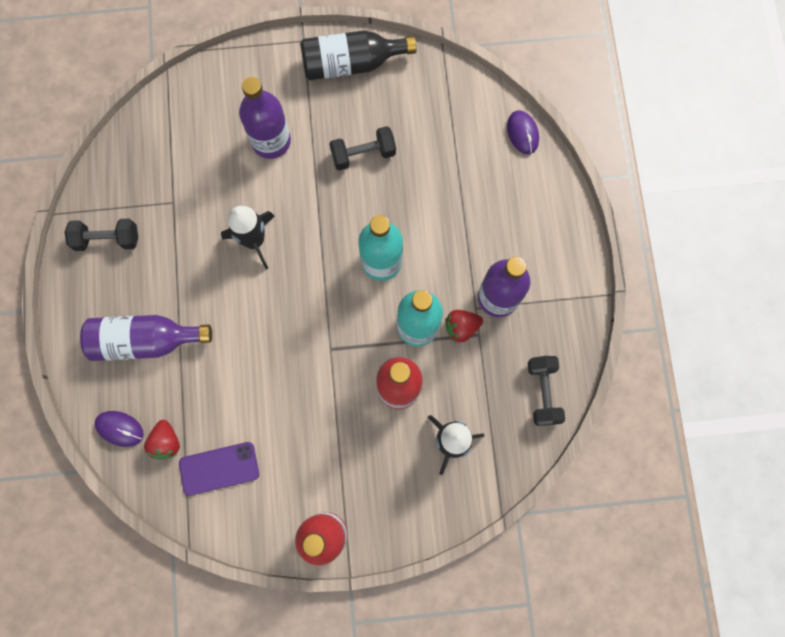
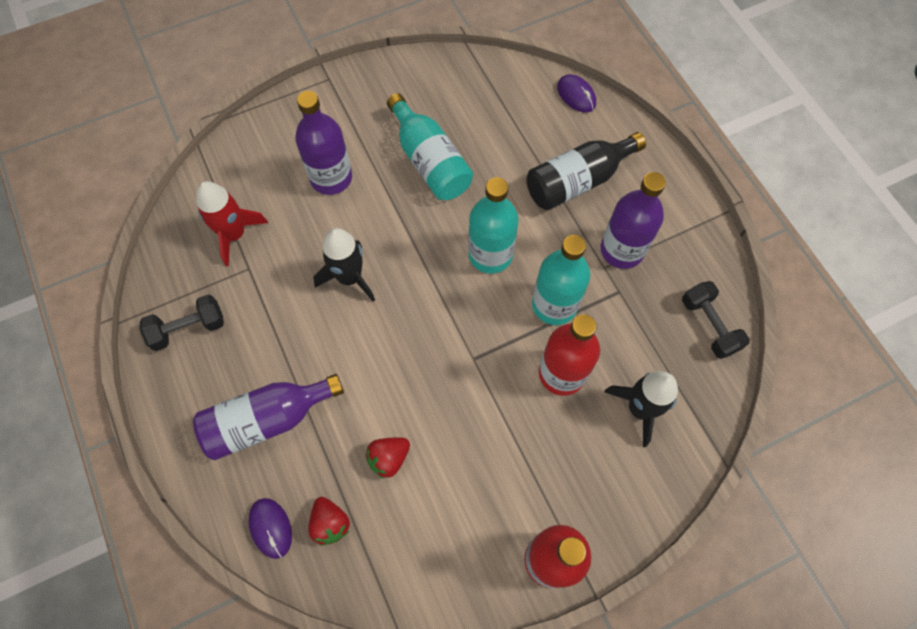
camera: 20 degrees left, 10 degrees down
purple mouse [95,411,144,447] -> purple mouse turned 60 degrees clockwise [248,498,292,559]
purple phone [179,442,259,496] -> none
black bottle [300,30,417,80] -> black bottle moved to [526,132,646,210]
black dumbbell [329,126,396,170] -> turquoise bottle [387,93,473,200]
red strawberry [445,310,483,343] -> red strawberry moved to [366,437,410,479]
none -> red rocket [196,181,268,266]

